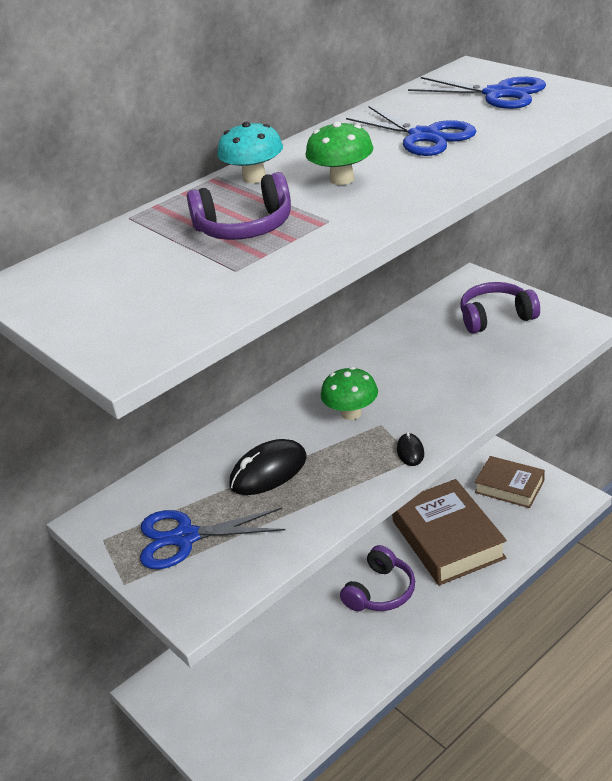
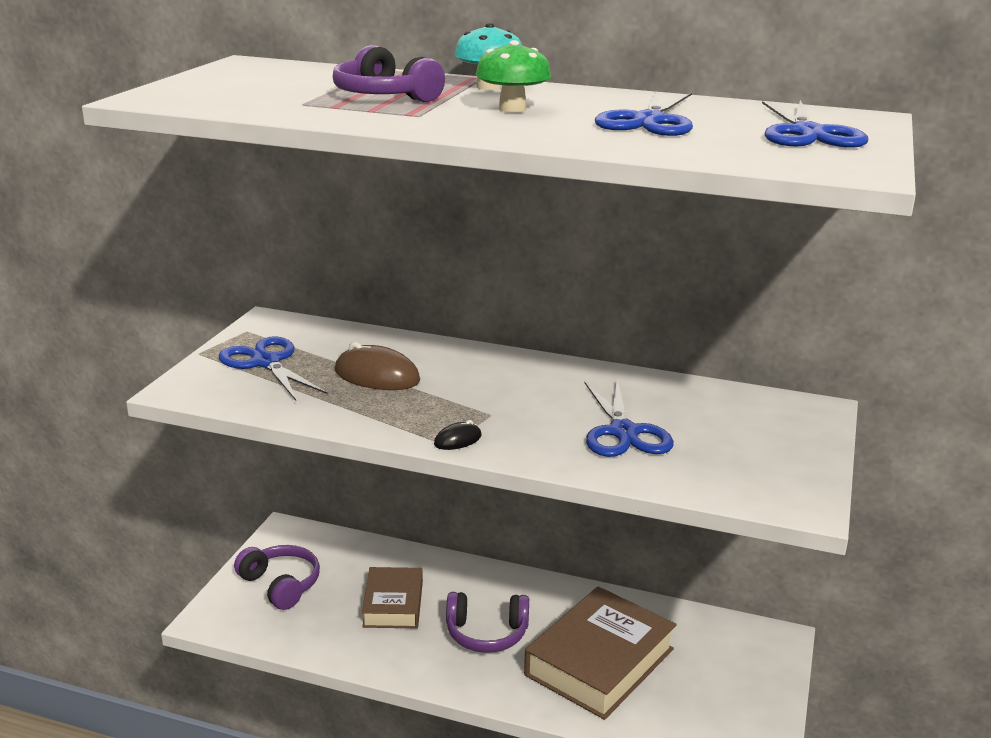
camera: 55 degrees right, 10 degrees down
black mouse [229,439,307,495] -> brown mouse [335,342,420,390]
green mushroom [321,367,378,420] -> none
purple headphones [460,282,540,334] -> purple headphones moved to [234,545,320,610]
brown book [475,456,545,508] -> brown book moved to [362,567,423,628]
none -> blue scissors [584,379,674,457]

